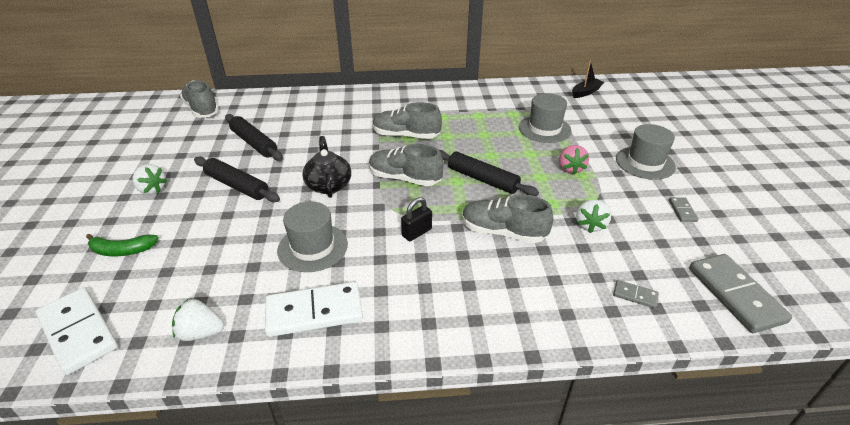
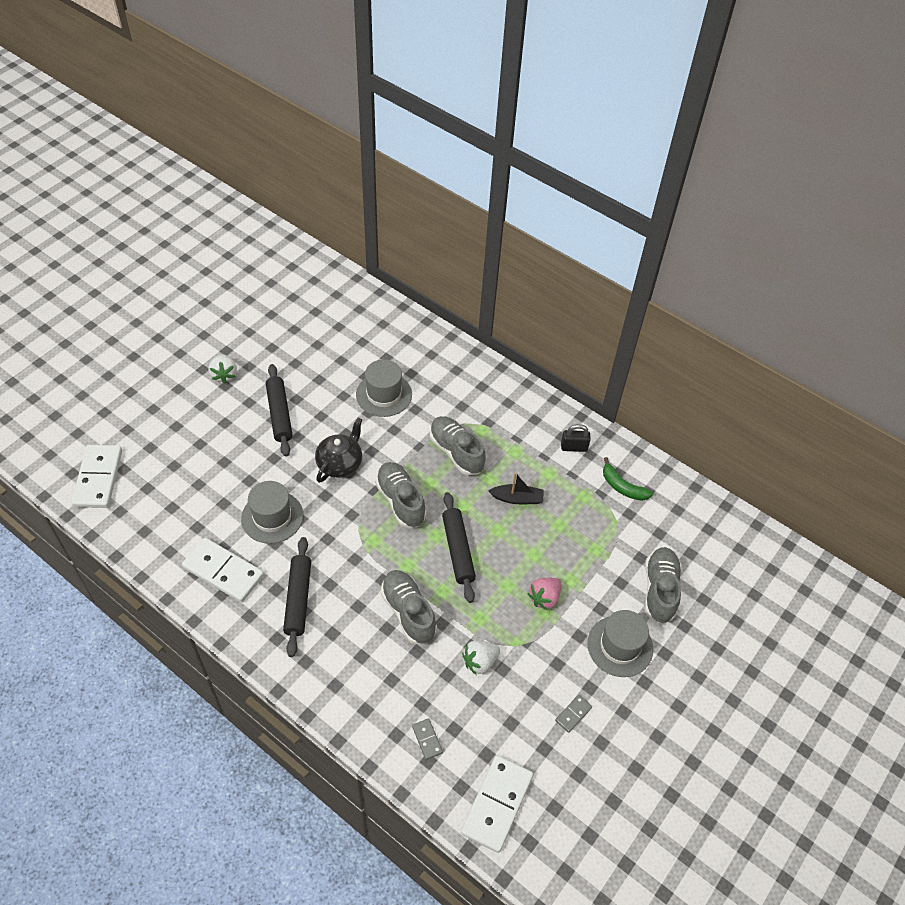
camera: 40 degrees right, 15 degrees up
green banana [86,234,159,256] -> green banana moved to [603,457,653,501]
white strawberry [172,299,224,341] -> none
grey shoe [180,80,219,118] -> grey shoe moved to [645,547,681,624]
black rolling pin [225,114,283,161] -> black rolling pin moved to [283,537,311,657]
black padlock [401,197,432,241] -> black padlock moved to [561,424,591,452]
grey hat [519,93,572,143] -> grey hat moved to [356,359,412,417]
black boat [572,61,604,98] -> black boat moved to [489,473,544,504]
grey domino [689,254,792,333] -> white domino [461,755,533,853]

